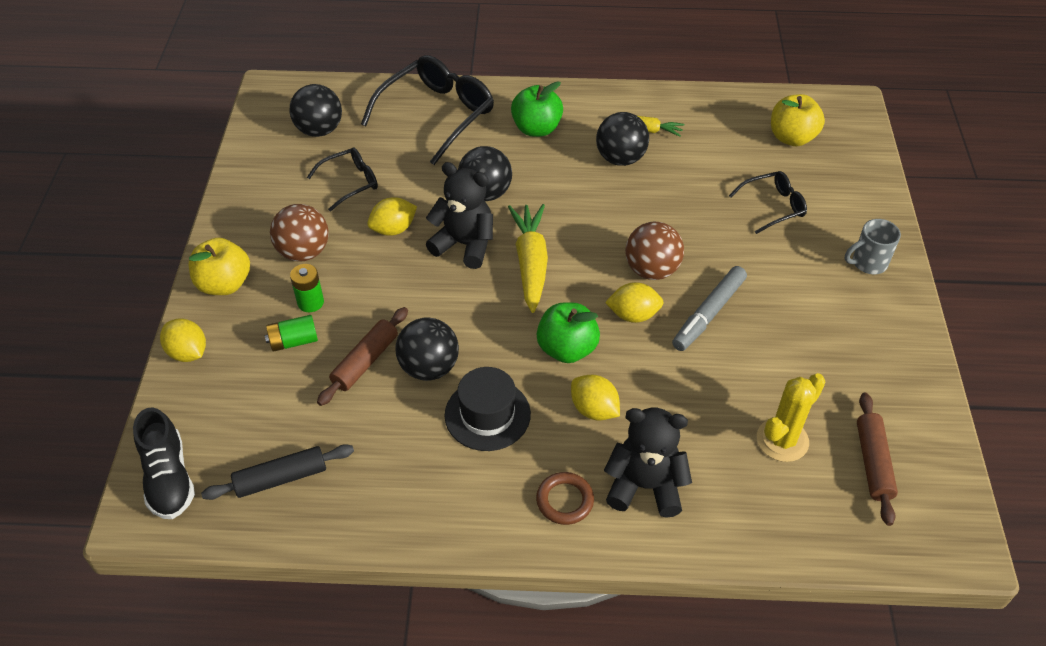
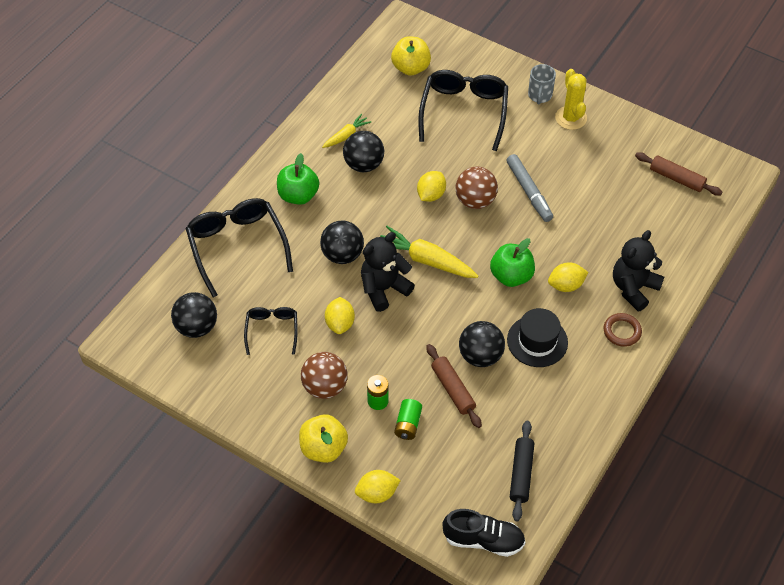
camera: 60 degrees left, 5 degrees up
yellow lemon [605,282,664,323] -> yellow lemon moved to [417,171,446,202]
black glasses [729,171,807,234] -> black glasses [418,70,508,151], size x1.83
yellow cactus [757,373,826,462] -> yellow cactus moved to [555,69,587,130]

